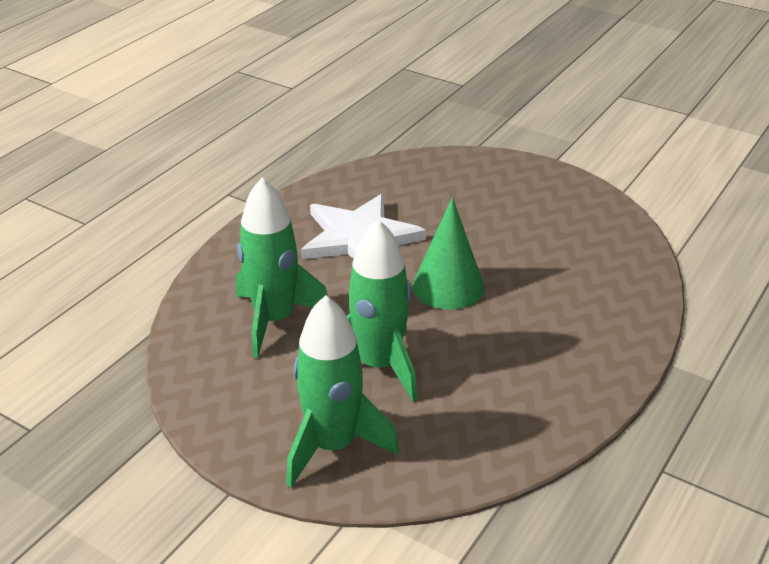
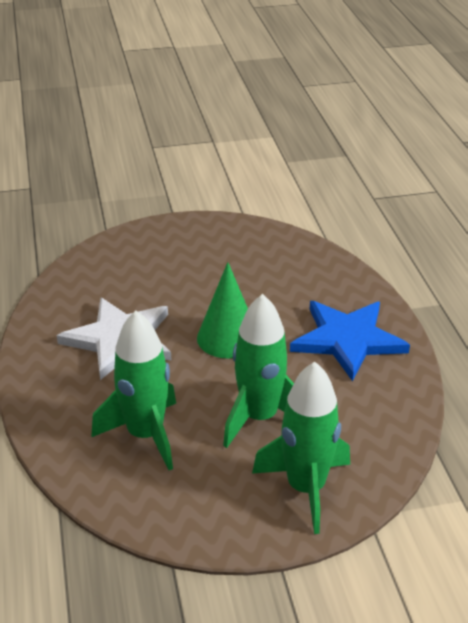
camera: 45 degrees left, 0 degrees up
none -> blue star [290,301,410,381]

